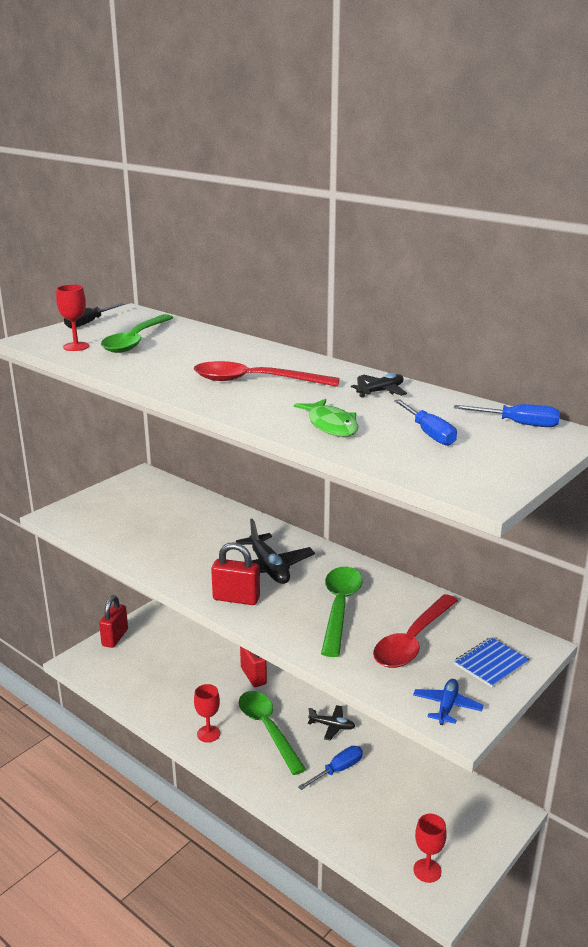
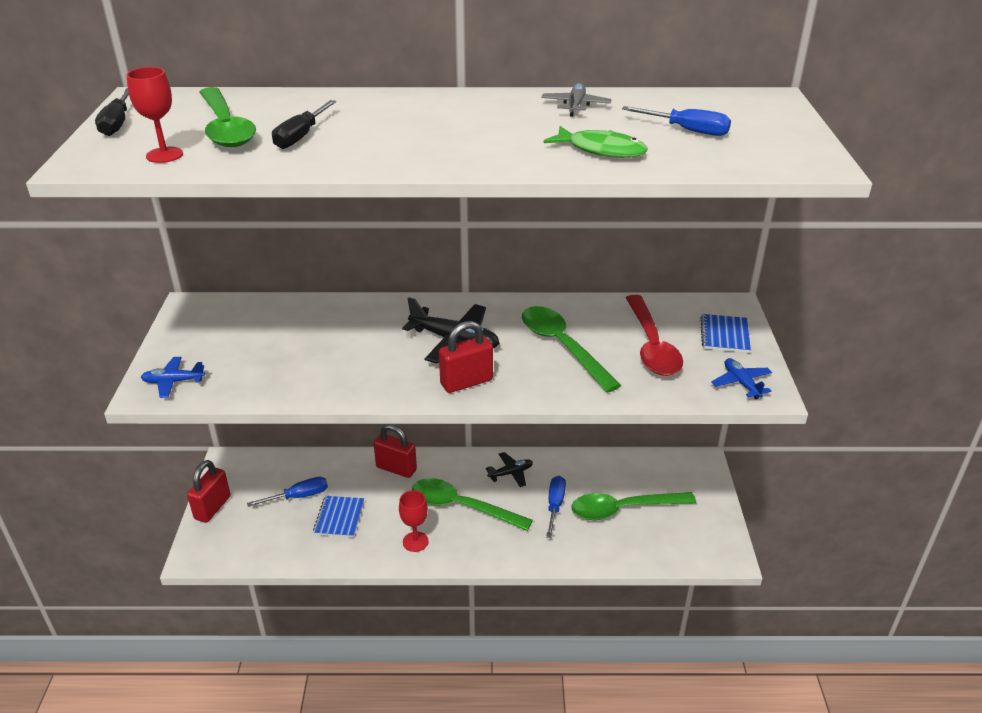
camera: 40 degrees left, 10 degrees up
red padlock [99,595,128,648] -> red padlock turned 45 degrees clockwise [187,460,231,523]
red spoon [194,361,340,387] -> none
black plane [351,373,407,398] -> grey plane [541,83,612,117]
red goblet [413,814,447,883] -> none
blue screwdriver [454,404,560,427] -> blue screwdriver moved to [247,477,328,507]
none -> blue plane [141,357,205,398]
none -> black screwdriver [272,100,336,149]
none -> blue notebook [313,496,364,538]
none -> green spoon [571,492,696,520]

